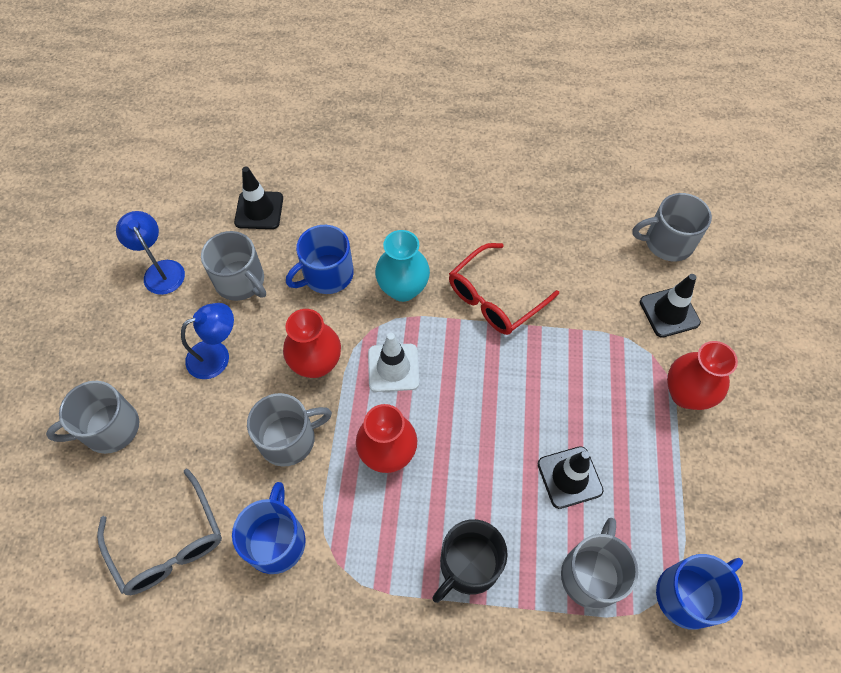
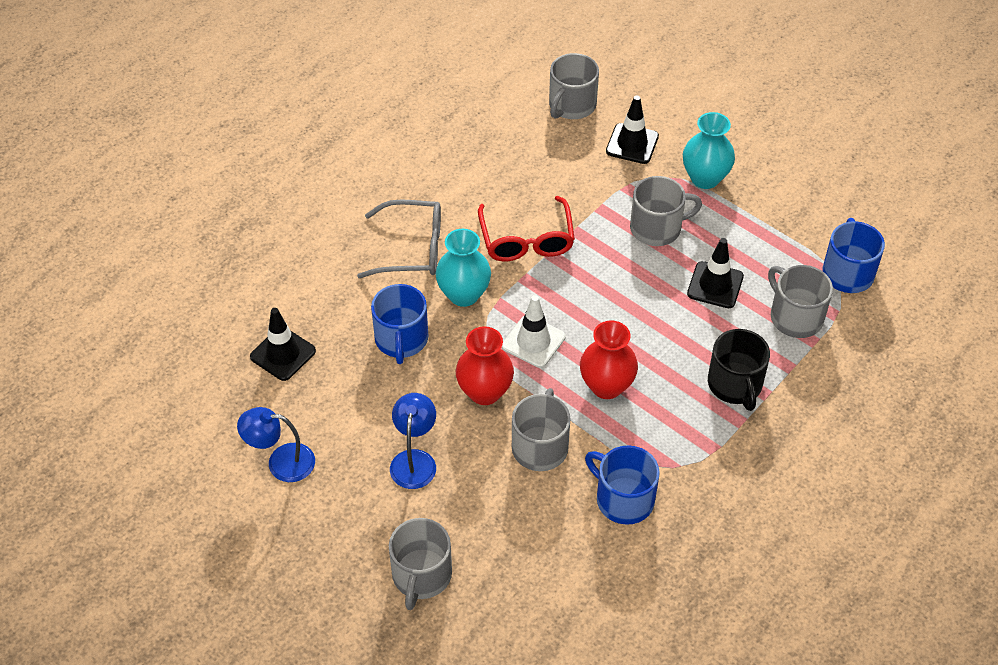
camera: 55 degrees left, 10 degrees down
grey glasses [97,469,222,595] -> grey glasses moved to [357,200,441,278]
grey mug [201,231,266,301] -> grey mug moved to [630,176,702,246]
red vase [667,341,738,410] -> turquoise vase [683,112,735,189]

